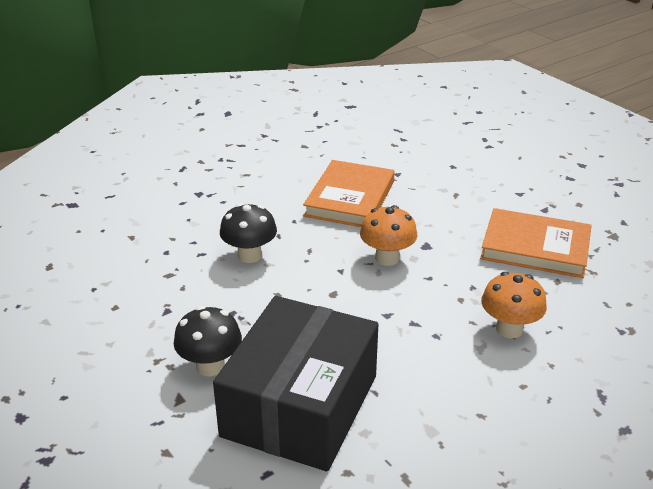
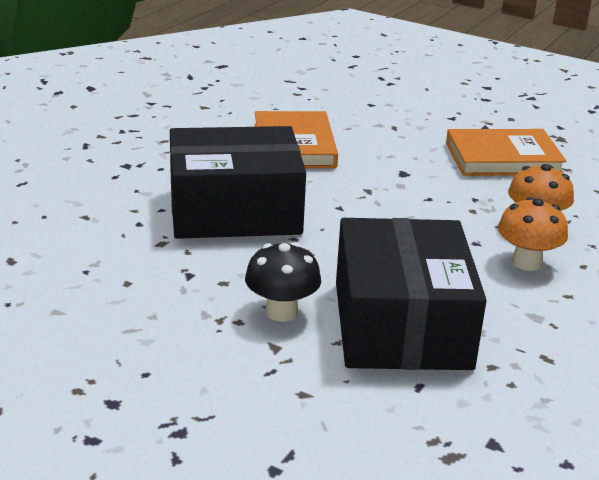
camera: 25 degrees left, 5 degrees down
black mushroom [220,203,277,263] -> black box [170,126,306,239]
orange mushroom [360,205,417,266] -> orange mushroom moved to [498,197,568,271]

